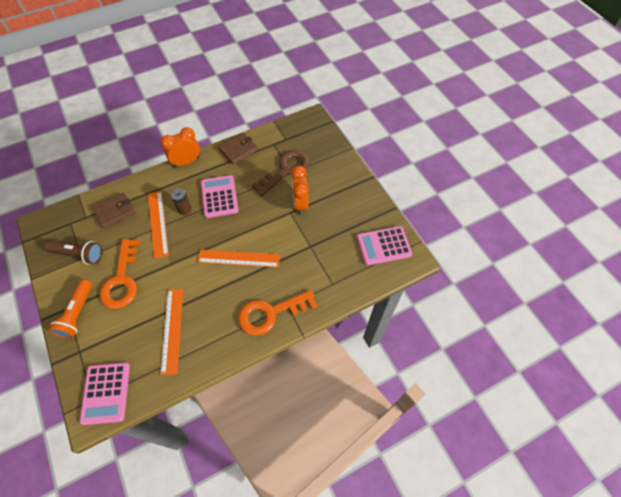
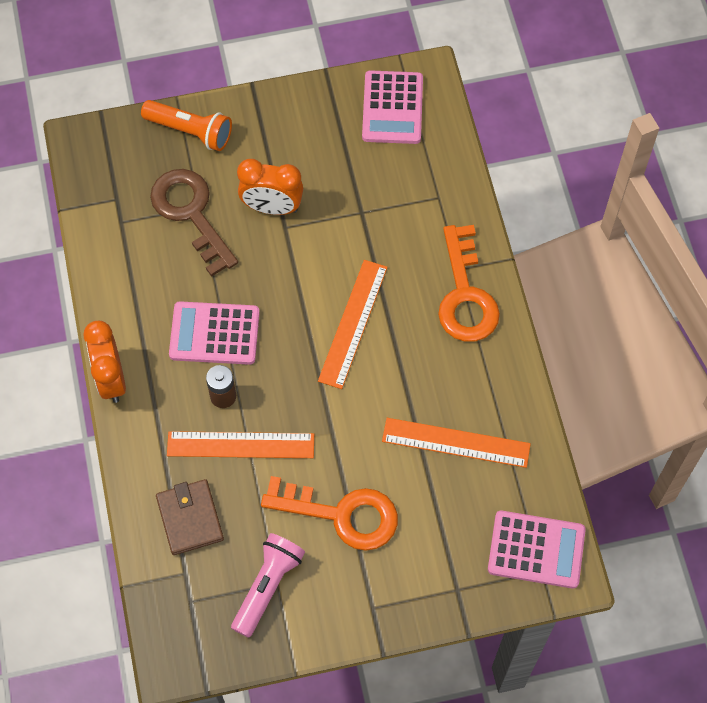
camera: 75 degrees left, 5 degrees up
brown flashlight [44,240,103,265] -> pink flashlight [231,533,305,638]
orange flashlight [48,280,92,339] -> orange flashlight moved to [141,100,232,151]
brown wallet [218,133,258,165] -> none

